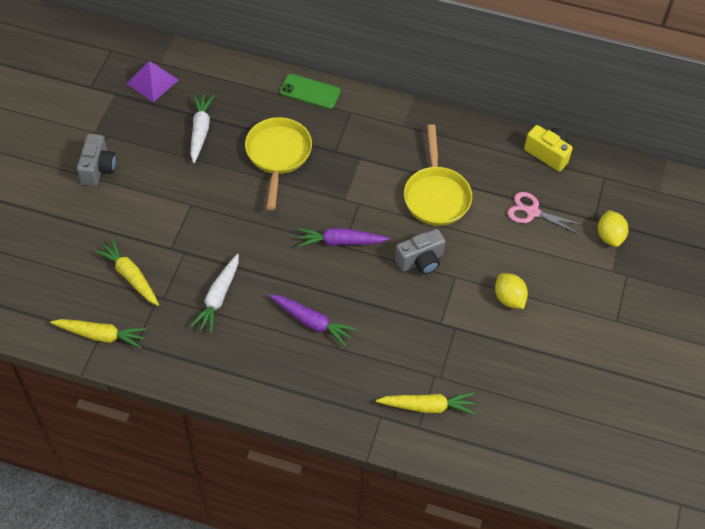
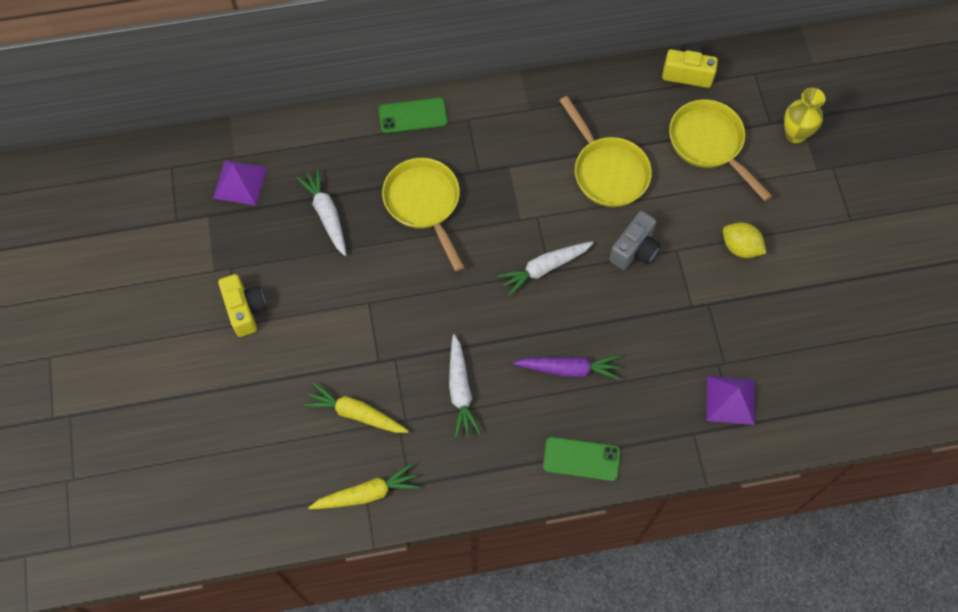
camera: 25 degrees left, 10 degrees up
grey camera [77,134,116,186] -> yellow camera [218,274,267,337]
purple carrot [297,228,389,247] -> white carrot [497,241,594,296]
yellow carrot [376,392,475,414] -> purple pyramid [707,376,755,425]
pink scissors [507,192,583,234] -> yellow pan [669,99,772,201]
yellow lemon [598,210,628,247] -> yellow vase [784,88,825,143]
none -> green phone [543,437,620,481]

